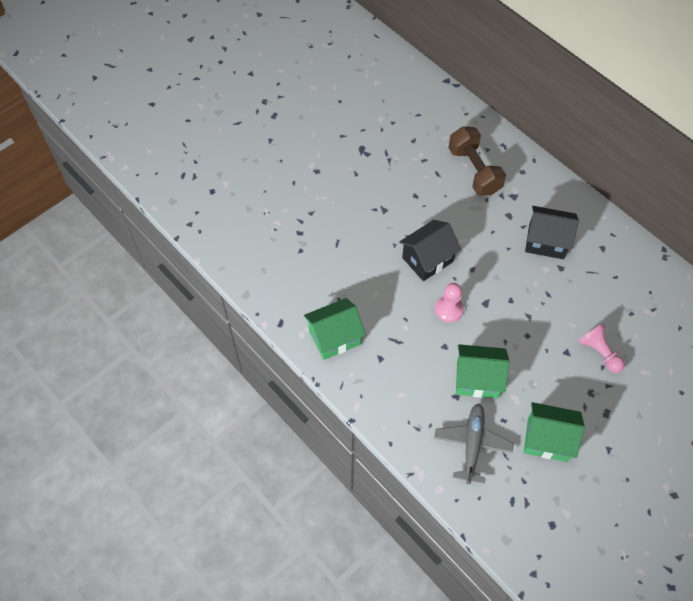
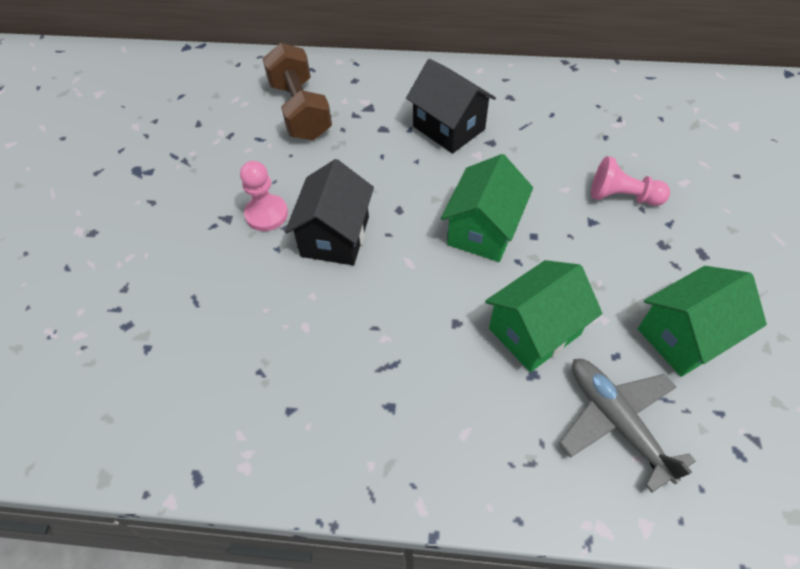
camera: 40 degrees left, 5 degrees down
green house [304,298,366,360] -> green house moved to [441,154,533,262]
pink pawn [435,283,464,322] -> pink pawn moved to [240,161,288,231]
brown dumbbell [448,126,506,196] -> brown dumbbell turned 45 degrees clockwise [262,43,332,140]
black house [525,206,579,259] -> black house turned 75 degrees clockwise [406,59,496,154]

